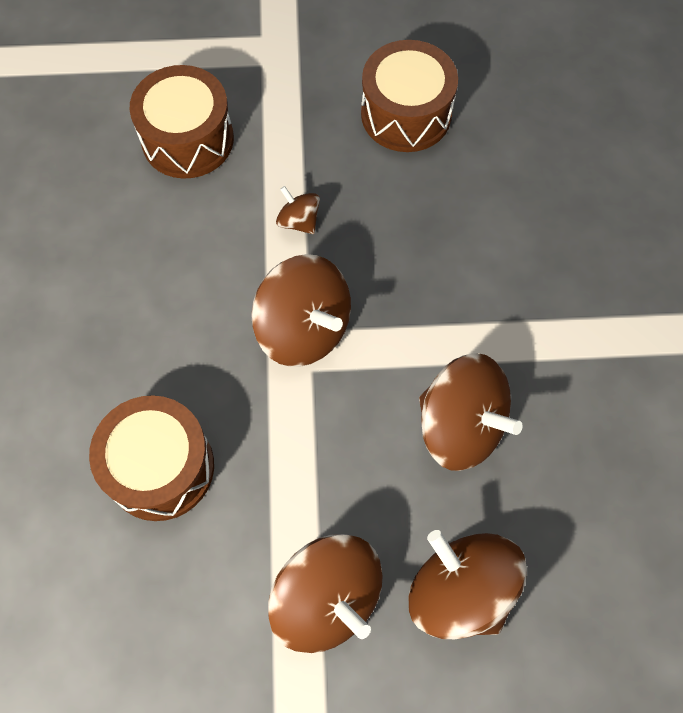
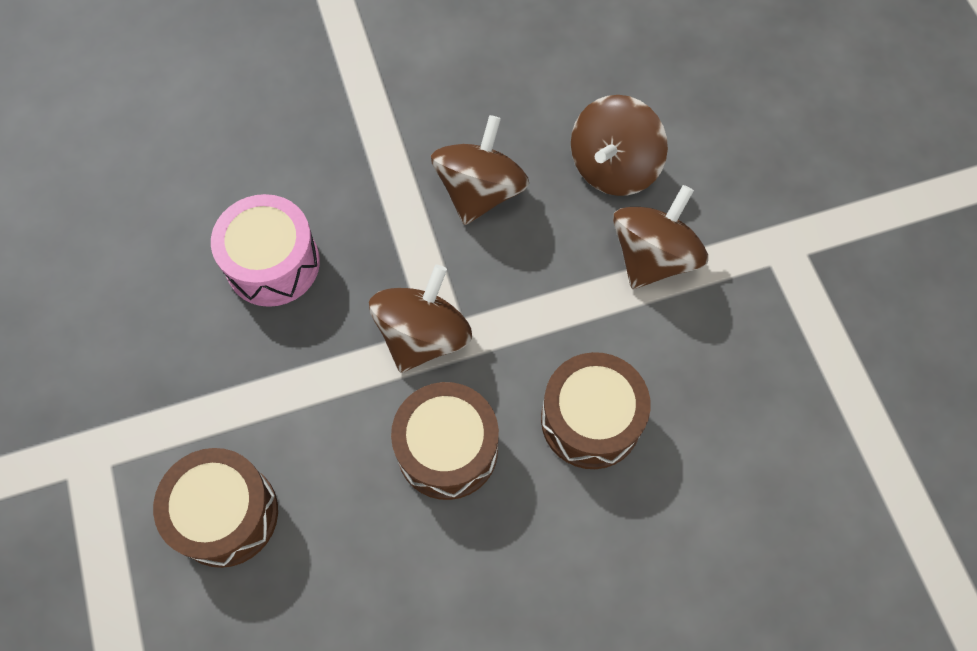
camera: 105 degrees left, 0 degrees up
brown spinning top [276,186,320,234] -> none
brown drum [361,40,458,152] -> brown drum moved to [391,382,499,500]
none -> pink drum [211,194,320,307]

